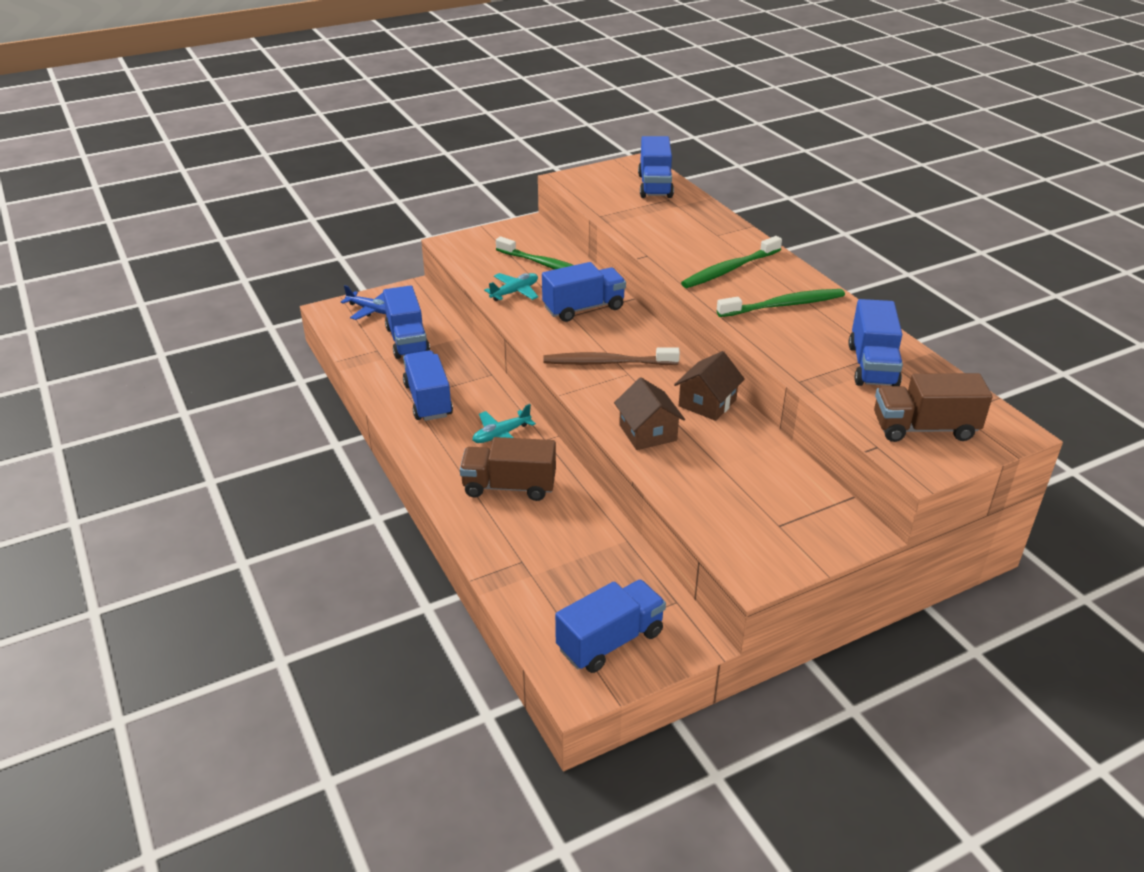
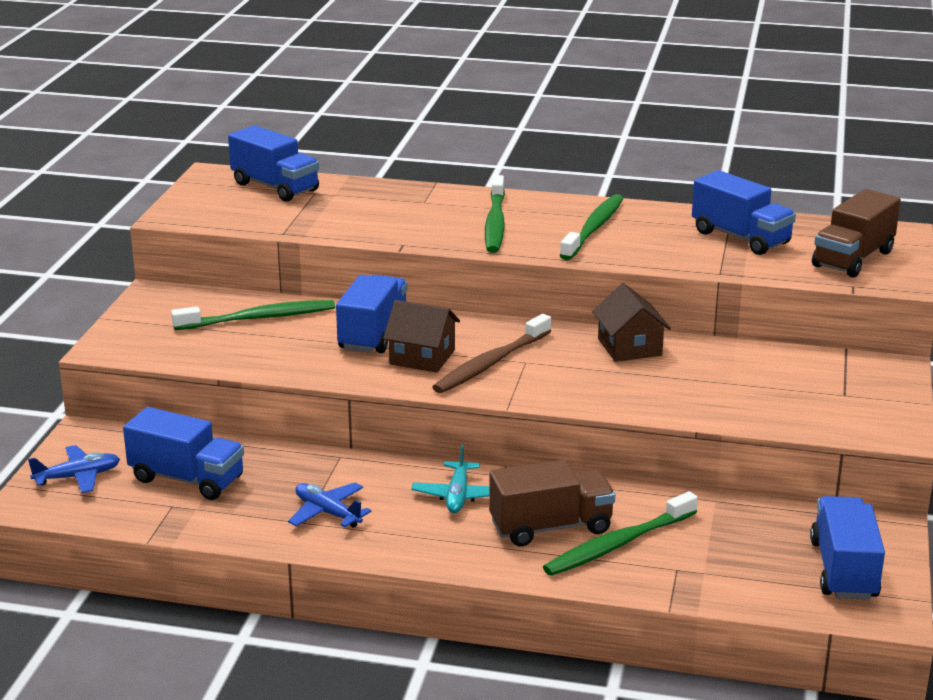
camera: 50 degrees left, 10 degrees down
blue truck [403,350,453,421] -> blue plane [288,483,372,528]
brown truck [460,437,556,501] -> brown truck turned 150 degrees counterclockwise [489,460,615,546]
turquoise plane [484,273,538,301] -> none
brown house [614,377,685,450] -> brown house moved to [383,300,460,373]
none -> green toothbrush [543,491,698,576]

